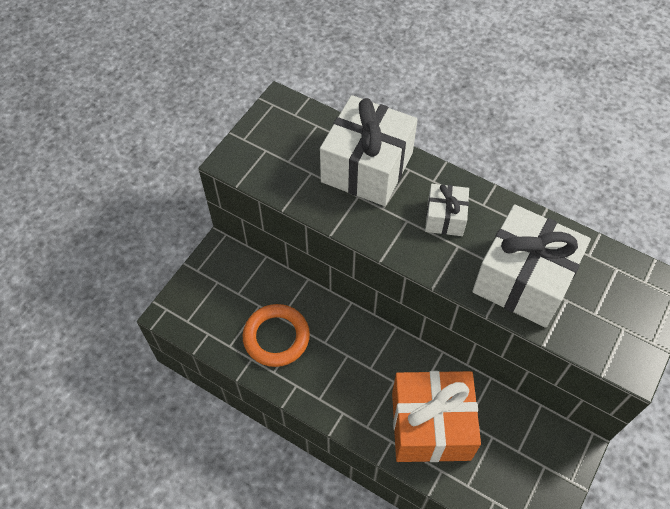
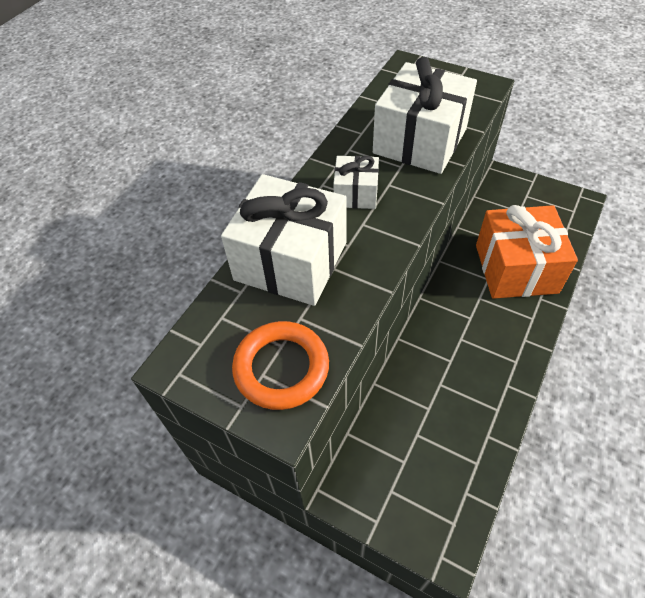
camera: 90 degrees left, 5 degrees down
orange ring [243,304,310,367] -> orange ring moved to [232,321,329,410]

